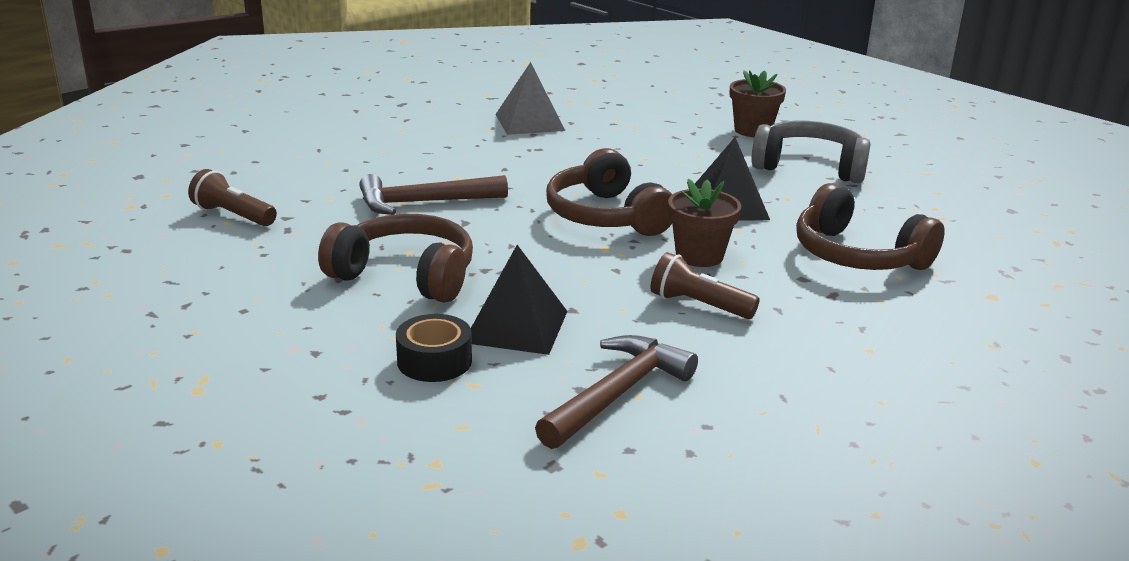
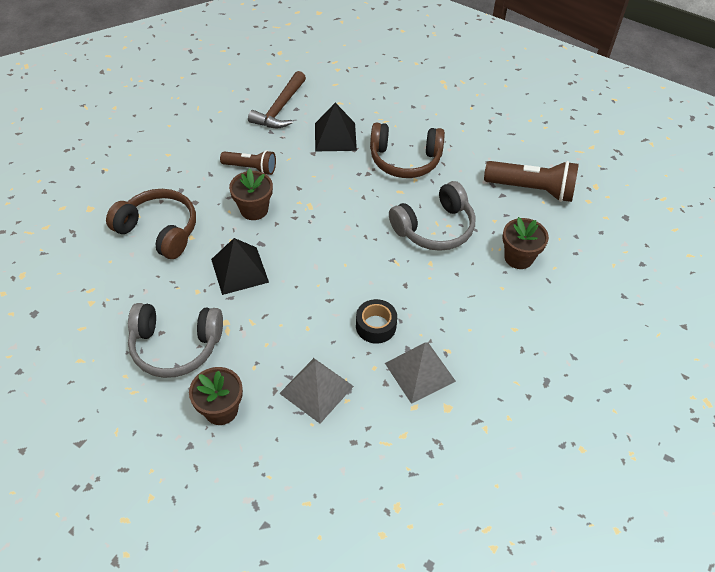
camera: 165 degrees right, 25 degrees up
brown flashlight [188,169,277,226] -> brown flashlight [484,161,579,202], size x1.63
brown hammer [359,174,508,215] -> grey headphones [389,181,475,251]
black tape [396,314,472,382] -> black tape moved to [356,299,397,344]
brown headphones [546,148,672,236] -> none
none -> grey pyramid [279,358,354,423]
none -> brown flower pot [503,217,549,269]

